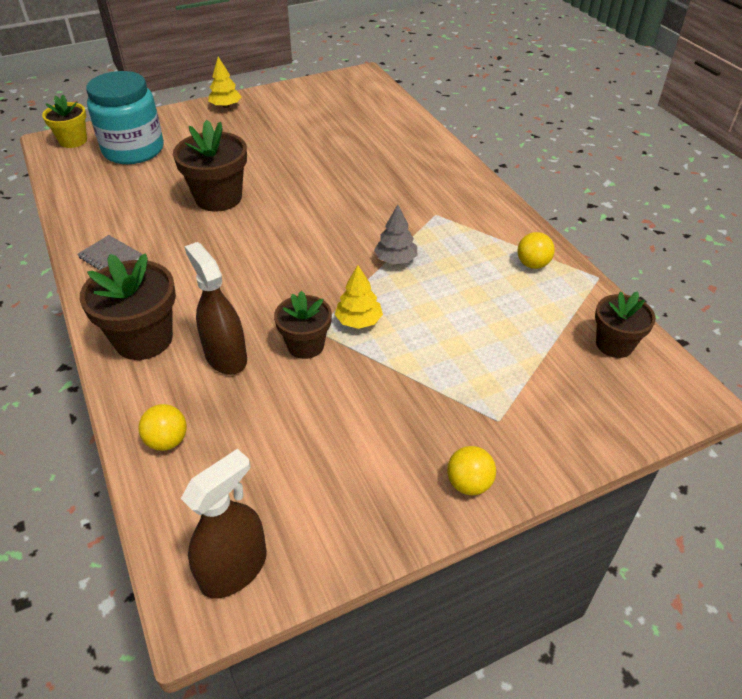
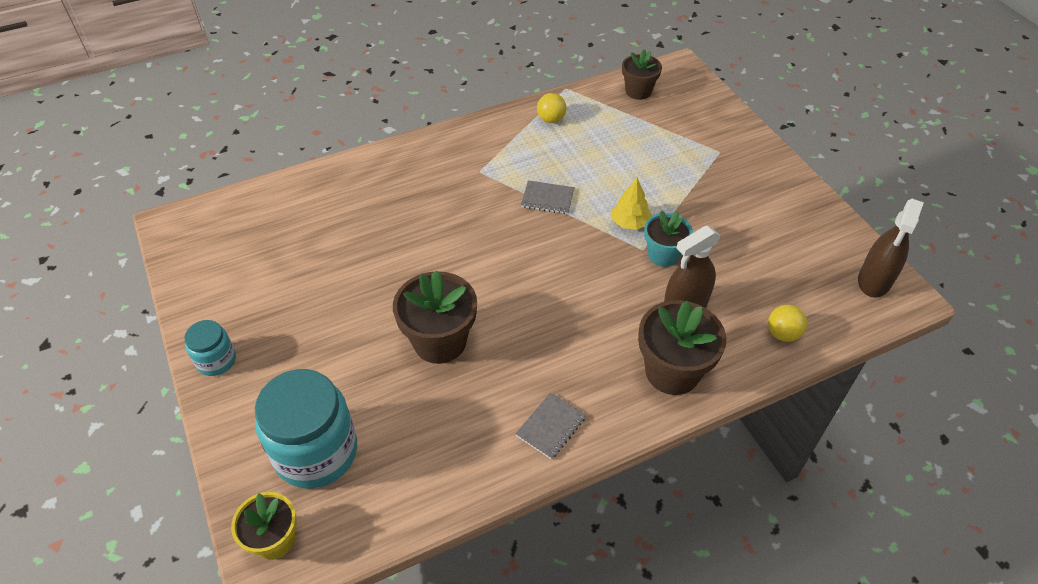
camera: 90 degrees left, 5 degrees up
brown spray bottle [181,449,267,599] -> brown spray bottle turned 105 degrees counterclockwise [858,199,924,297]
yellow tree [208,57,242,108] -> turquoise jar [184,320,236,376]
brown flower pot [274,291,332,359] -> turquoise flower pot [644,210,693,267]
grey tree [374,205,417,264] -> grey notebook [521,180,575,214]
yellow ball [447,446,496,495] -> none

